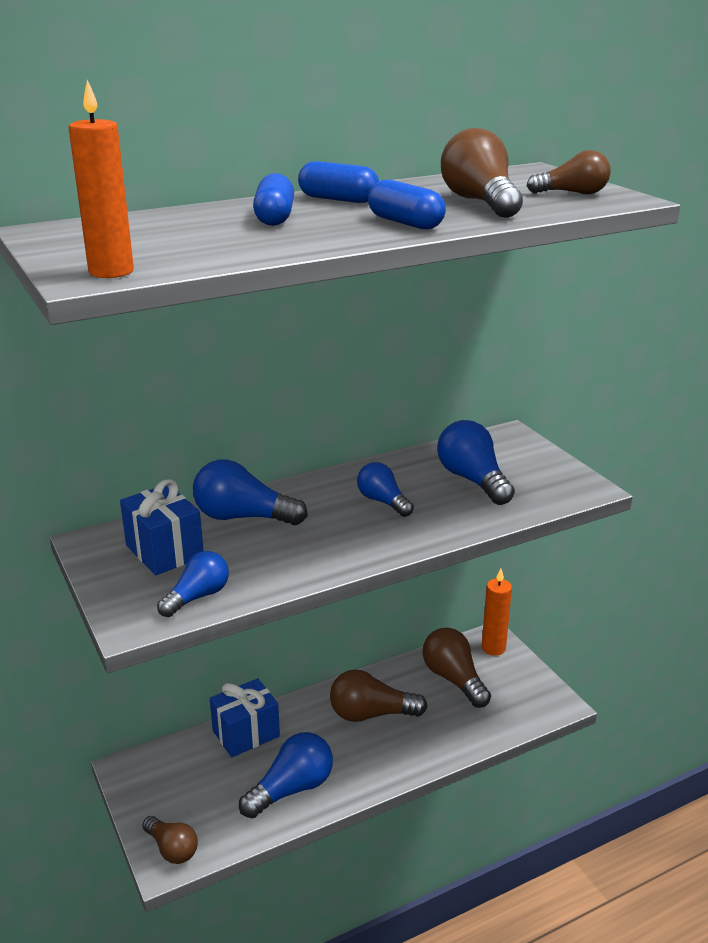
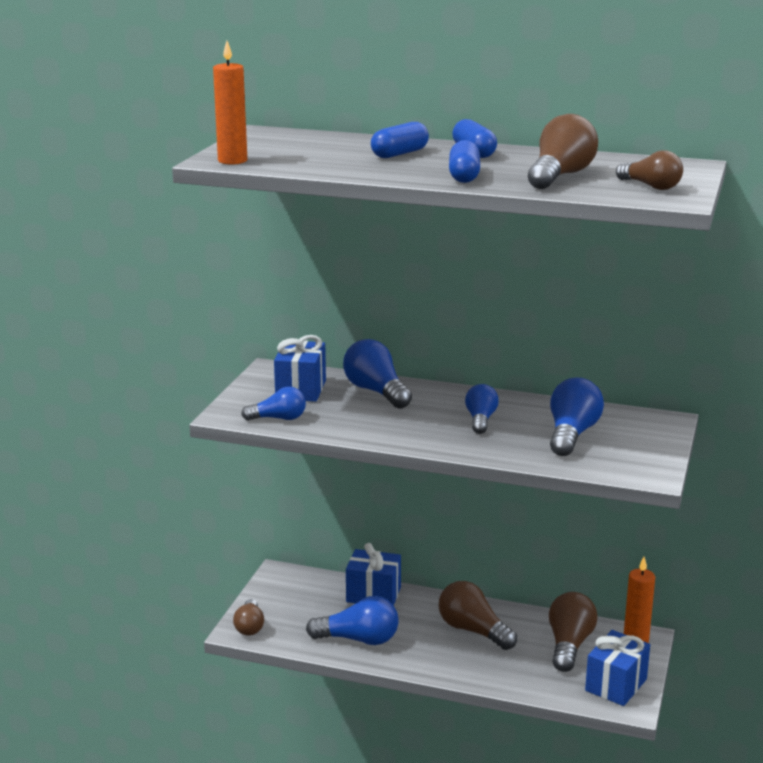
camera: 45 degrees right, 5 degrees down
none -> blue gift [585,630,650,706]

